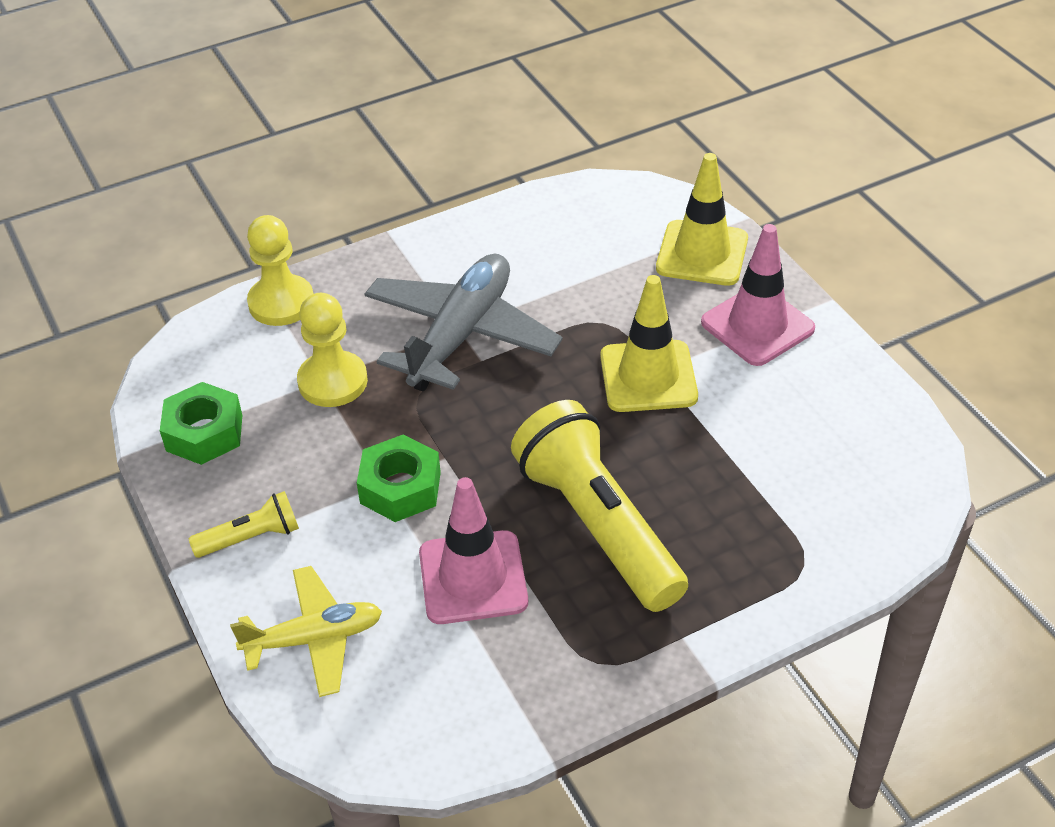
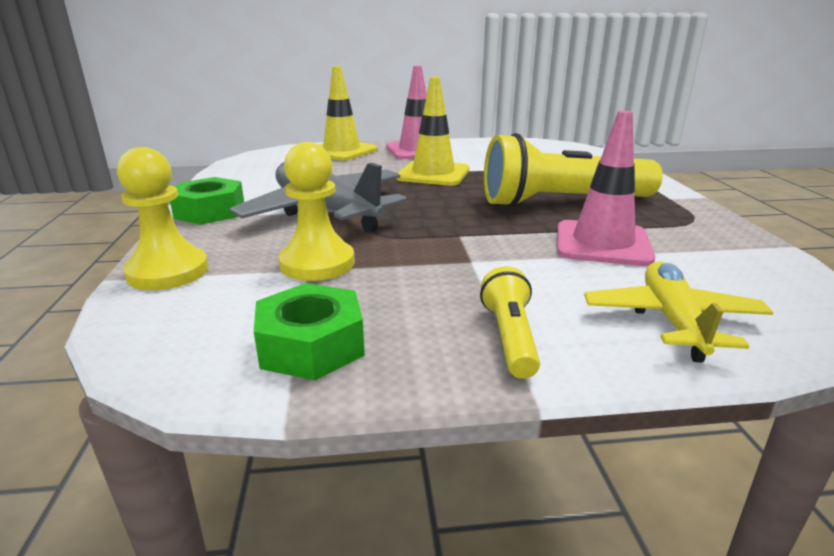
camera: 70 degrees left, 20 degrees down
green nut [357,434,441,522] -> green nut moved to [170,177,244,225]

